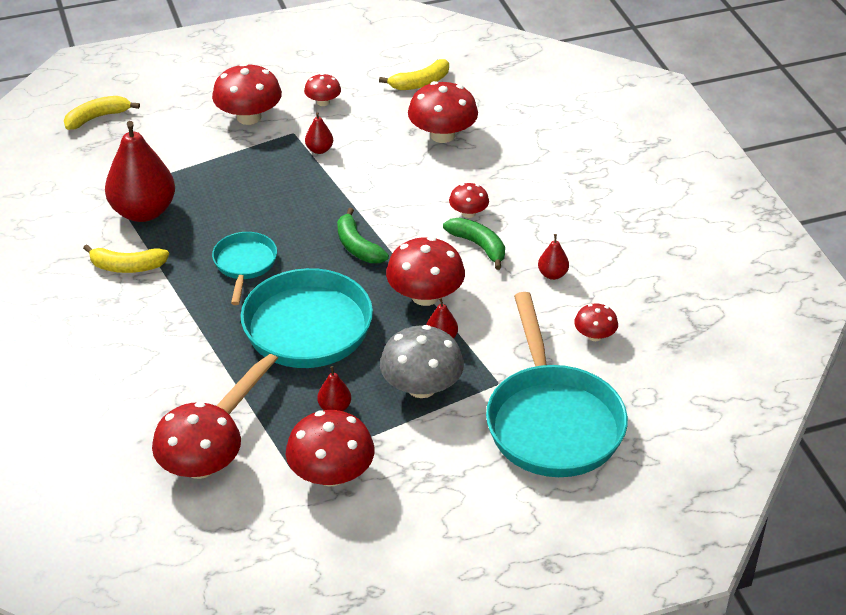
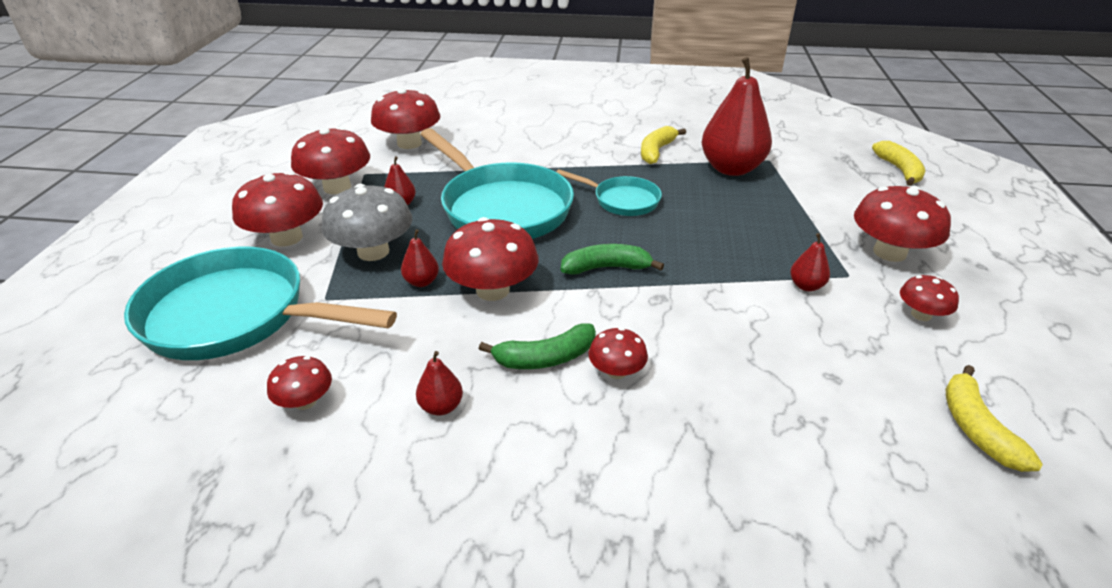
camera: 115 degrees right, 5 degrees down
red mushroom [408,81,478,143] -> red mushroom moved to [232,171,323,247]

